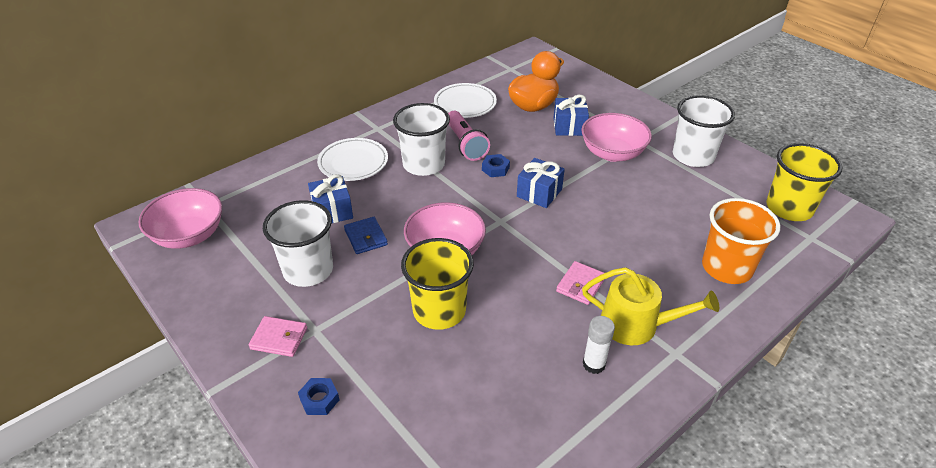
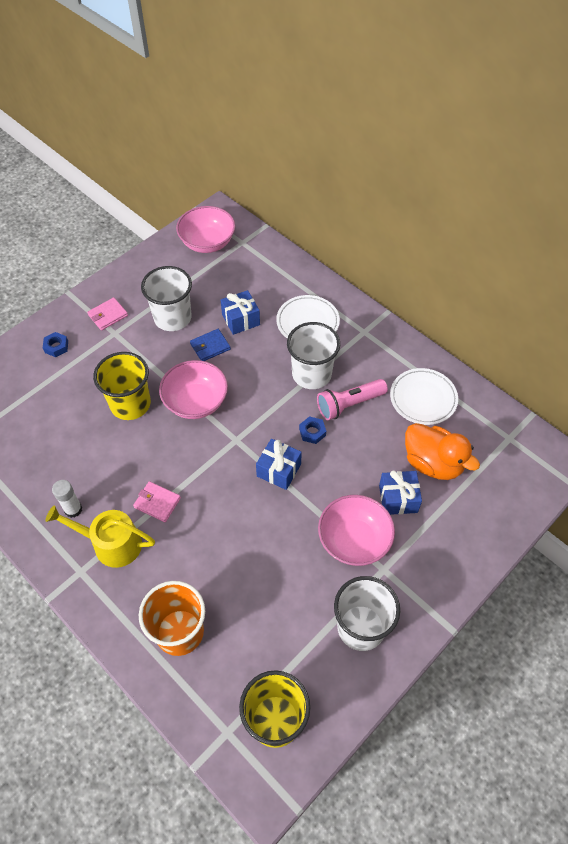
camera: 85 degrees right, 15 degrees up
pink wallet [249,316,307,357] -> pink wallet turned 45 degrees clockwise [87,297,128,331]
yellow watering can [582,267,719,345] -> yellow watering can turned 90 degrees clockwise [45,505,155,568]

